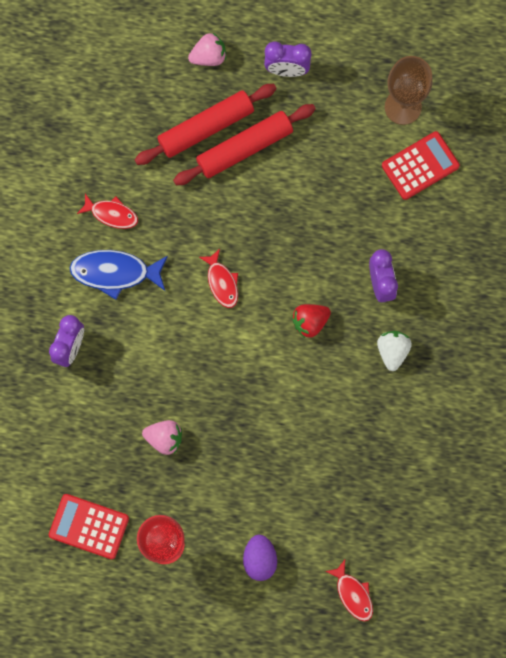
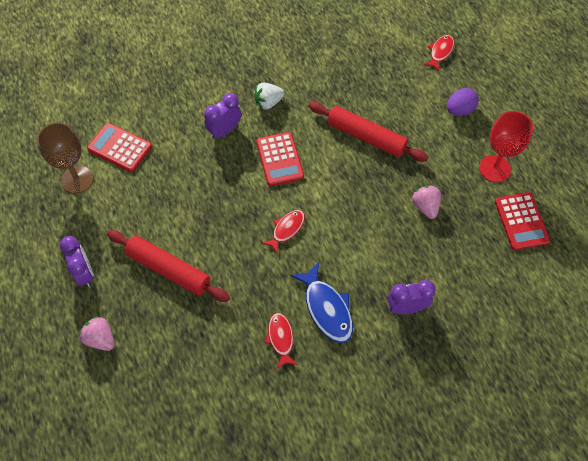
camera: 120 degrees left, 15 degrees down
red rolling pin [135,84,277,165] -> red rolling pin moved to [309,102,428,162]
red strawberry [292,304,331,338] -> red calculator [256,132,304,186]

